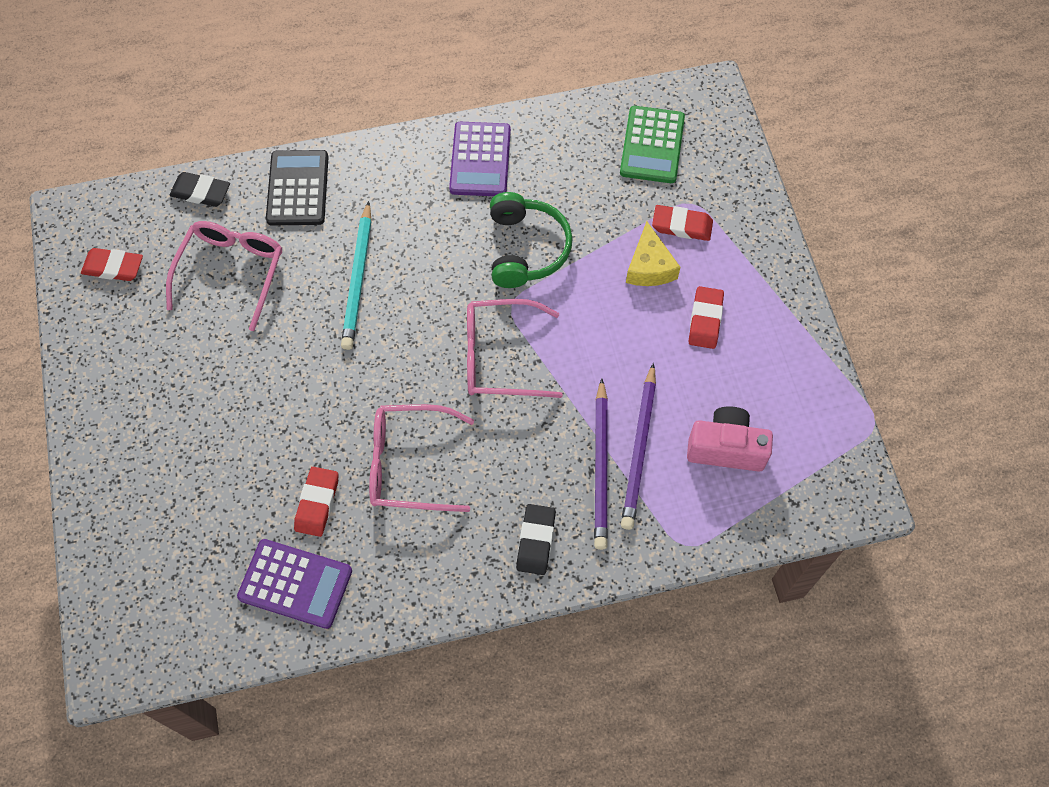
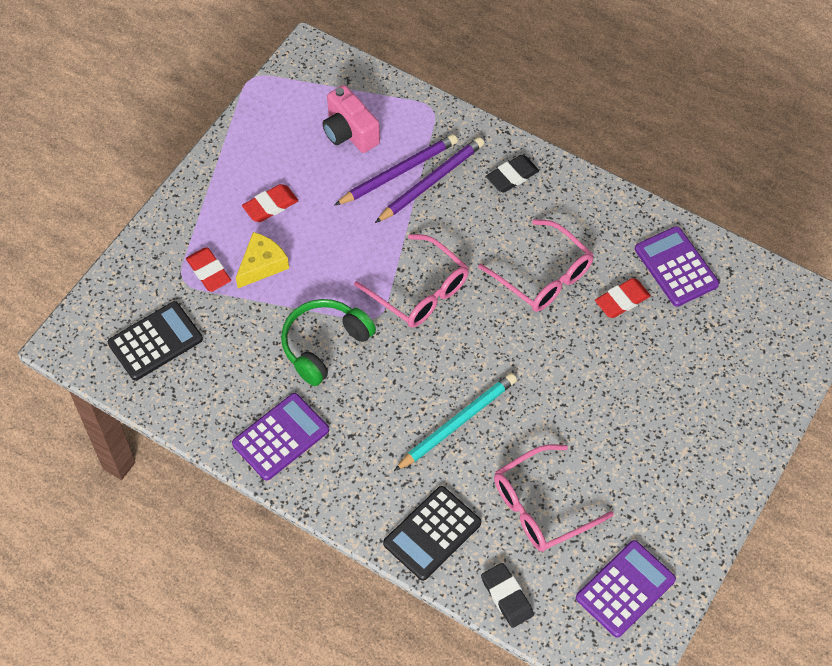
camera: 135 degrees left, 5 degrees down
red eraser [81,248,143,281] -> purple calculator [576,540,676,638]
green calculator [620,106,685,183] -> black calculator [108,301,203,381]

